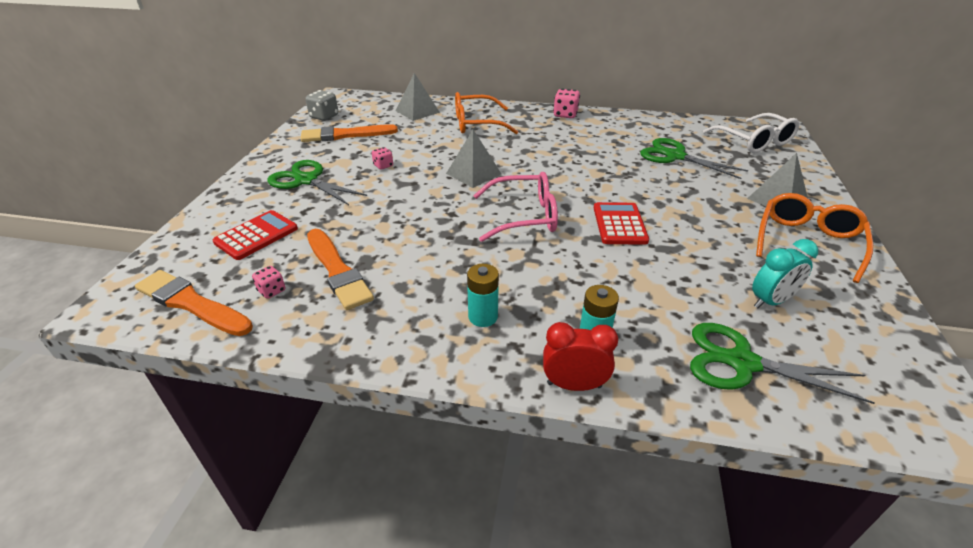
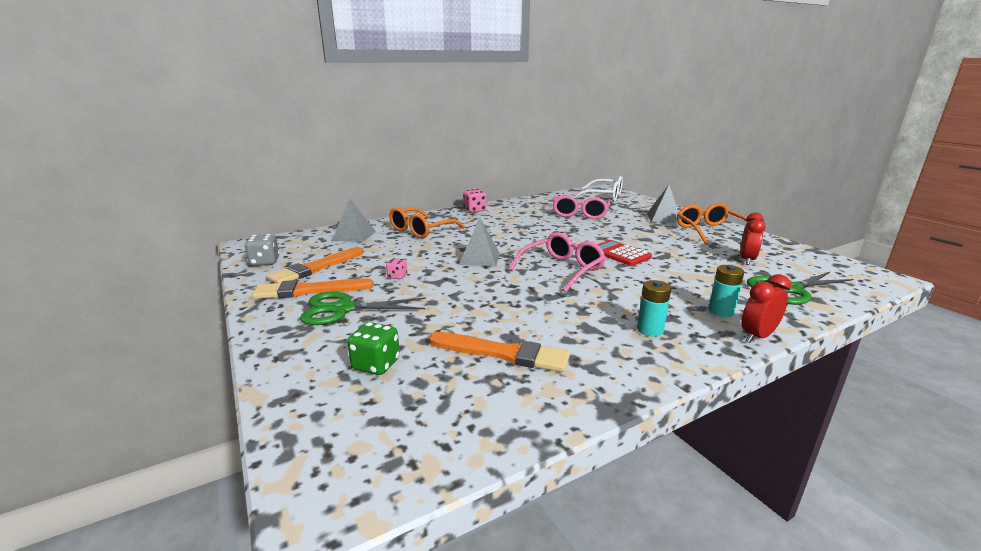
camera: 40 degrees left, 15 degrees down
orange brush [135,270,253,336] -> orange brush moved to [252,278,374,299]
red calculator [213,210,298,260] -> green dice [347,322,400,375]
pink dice [252,266,286,299] -> none
green scissors [640,138,748,179] -> pink glasses [552,195,611,219]
turquoise clock [752,239,818,308] -> red clock [740,213,766,265]

